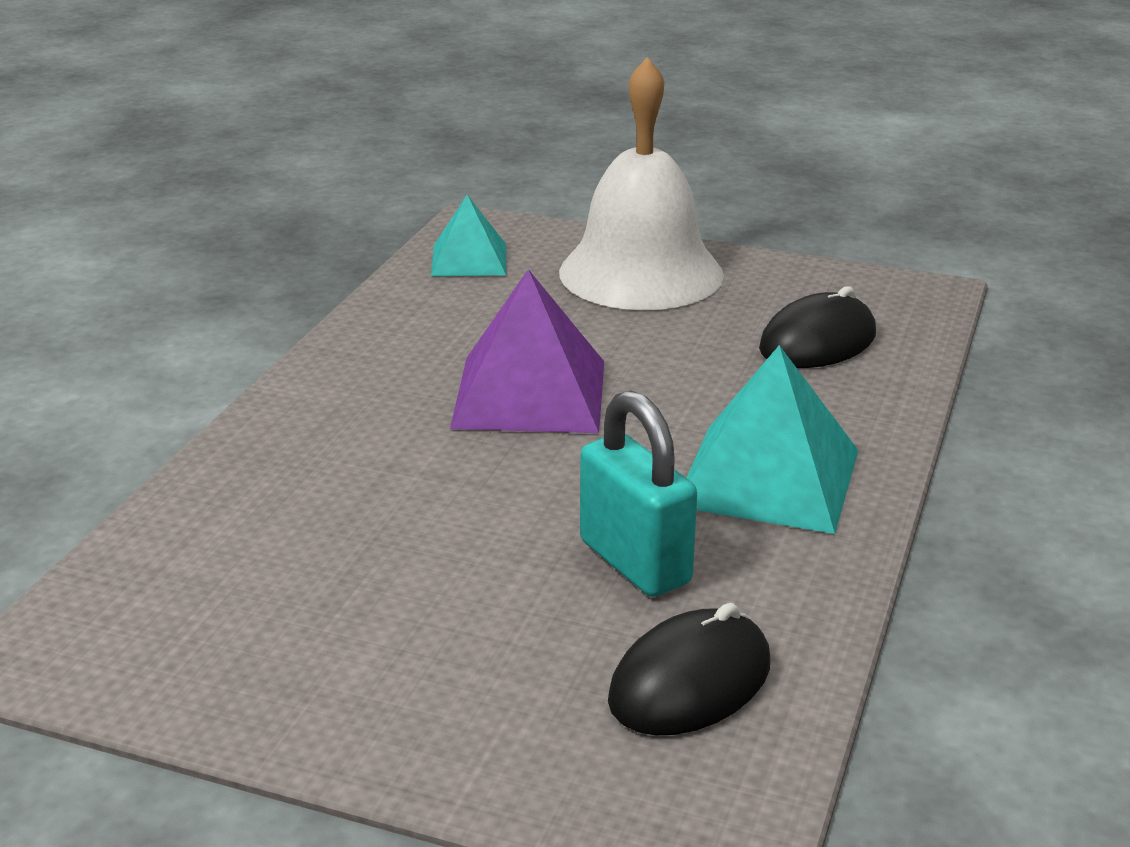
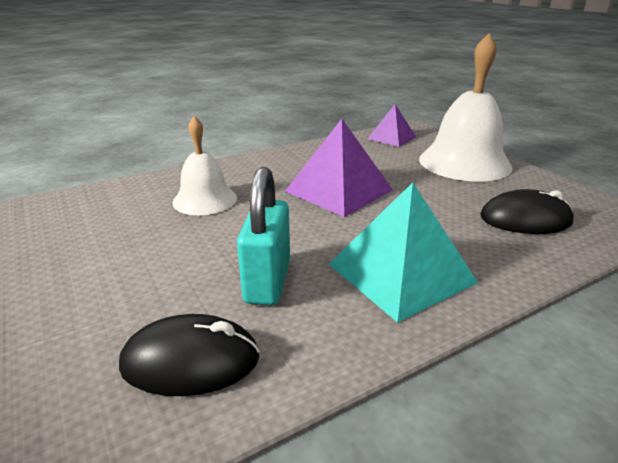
camera: 40 degrees right, 0 degrees up
turquoise pyramid [431,195,506,276] -> purple pyramid [367,104,416,147]
none -> white bell [172,116,237,215]

